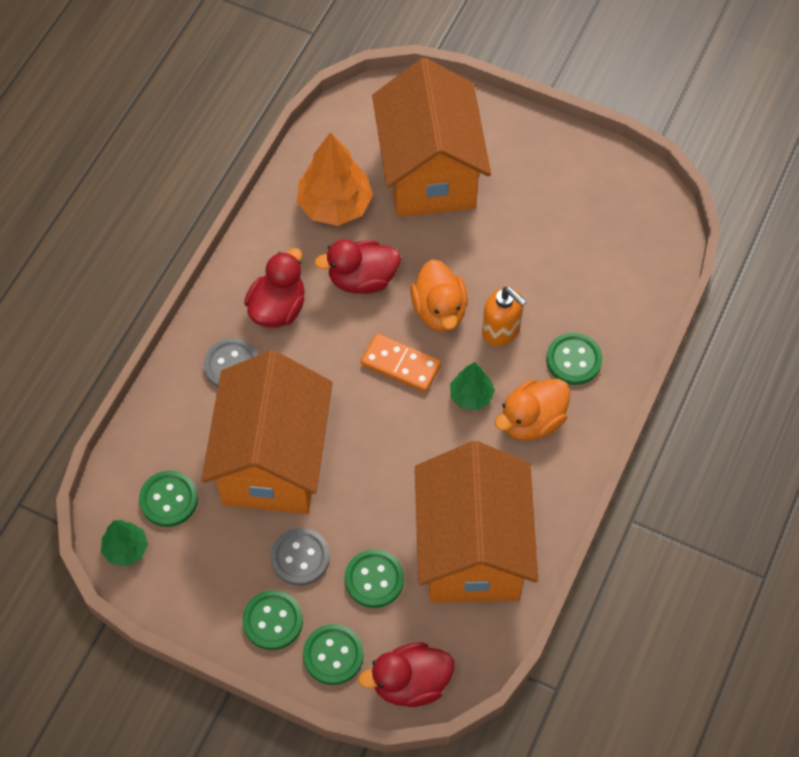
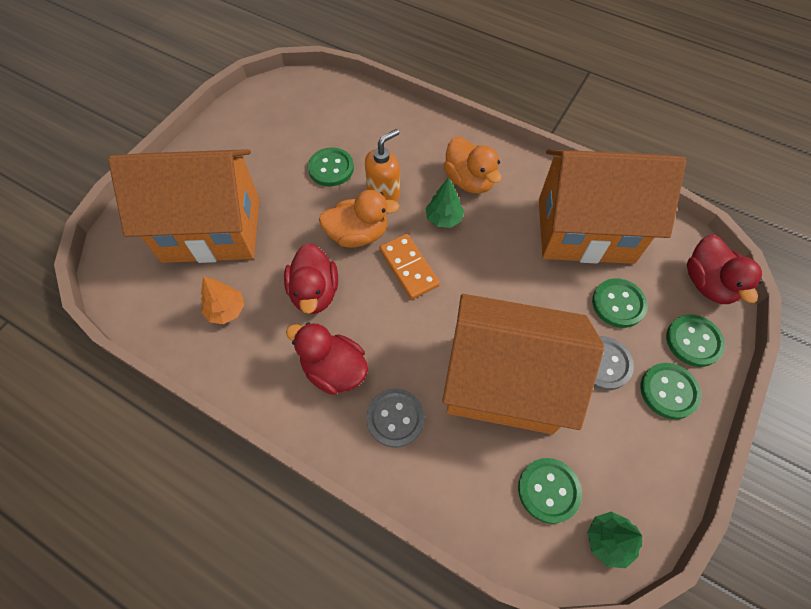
camera: 85 degrees left, 0 degrees up
orange tree [297,132,373,226] -> orange tree [201,276,244,324], size x0.56
orange domino [361,333,441,392] -> orange domino turned 60 degrees counterclockwise [380,234,440,299]
green button [546,333,602,385] -> green button moved to [308,147,354,186]

